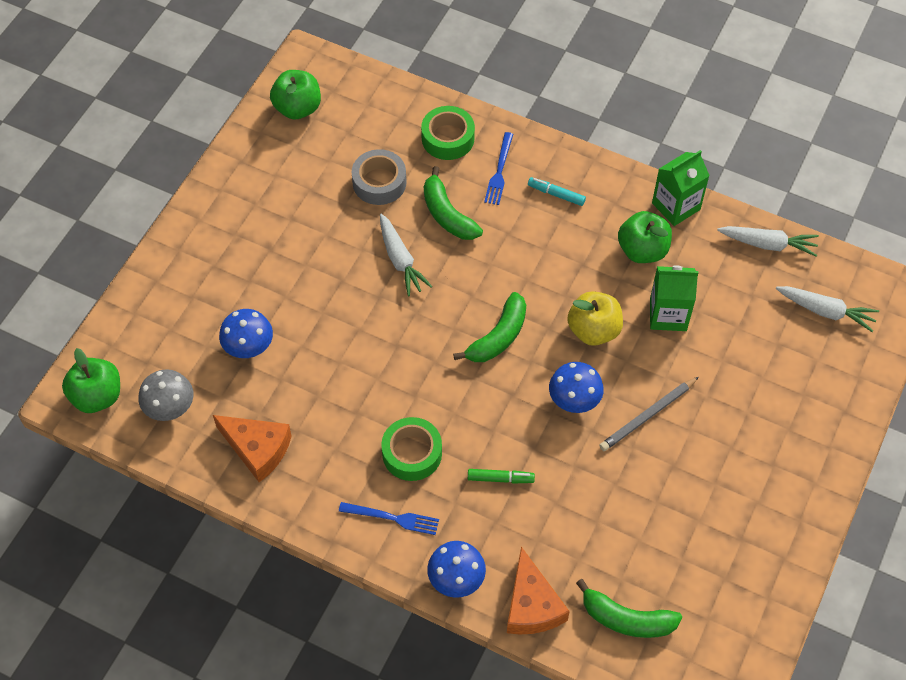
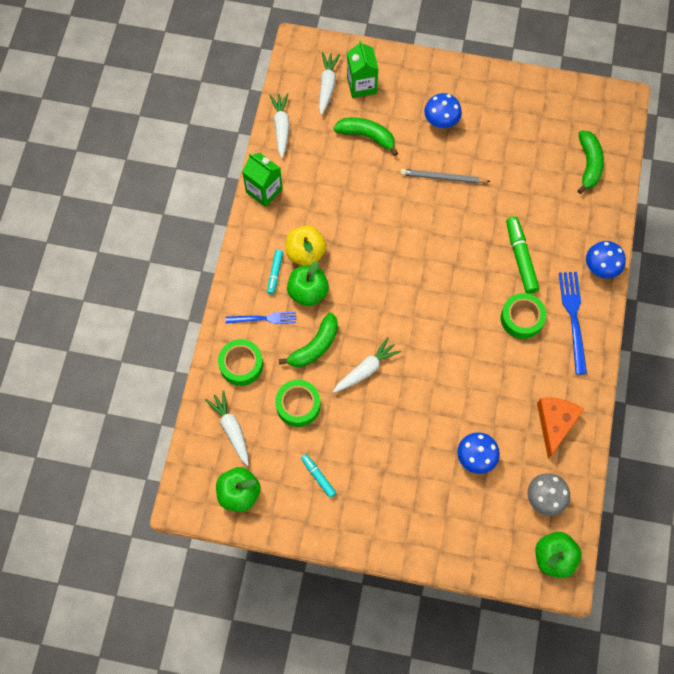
camera: 105 degrees left, 10 degrees up
blue fork [339,502,439,535] -> blue fork [559,272,587,374], size x1.54
grey tape [352,149,406,205] -> green tape [276,380,321,427]
green banana [453,292,526,362] -> green banana moved to [334,117,398,156]
green marker [468,469,535,483] -> green marker [506,216,539,294], size x1.74
orange cheese [507,547,570,635] -> none
blue mushroom [549,362,604,413] -> blue mushroom moved to [424,93,462,128]
yellow apple [567,291,623,346] -> yellow apple moved to [286,226,326,266]
grey pencil [599,377,699,451] -> grey pencil turned 150 degrees clockwise [401,169,491,183]
green apple [618,211,672,263] -> green apple moved to [287,261,329,306]
green carton [650,266,699,331] -> green carton moved to [347,40,379,98]
none -> white carrot [205,390,249,466]
none -> turquoise marker [301,454,336,498]

